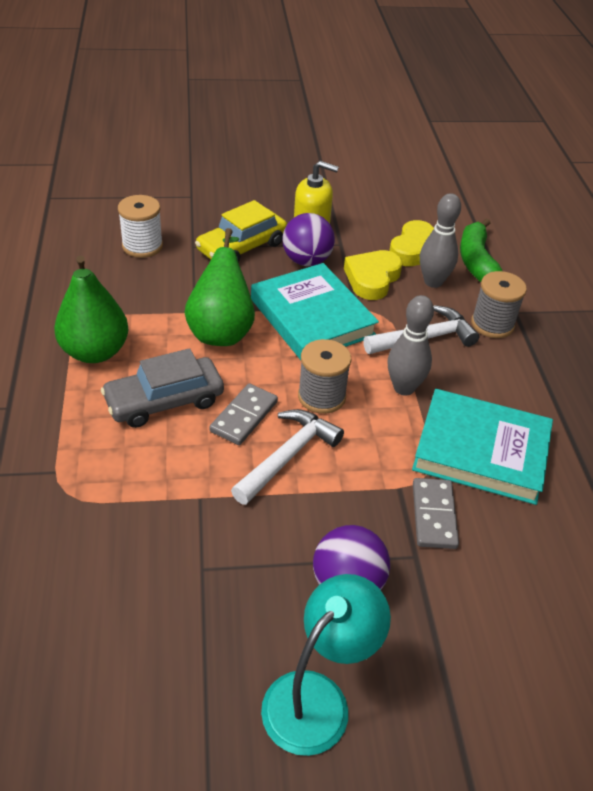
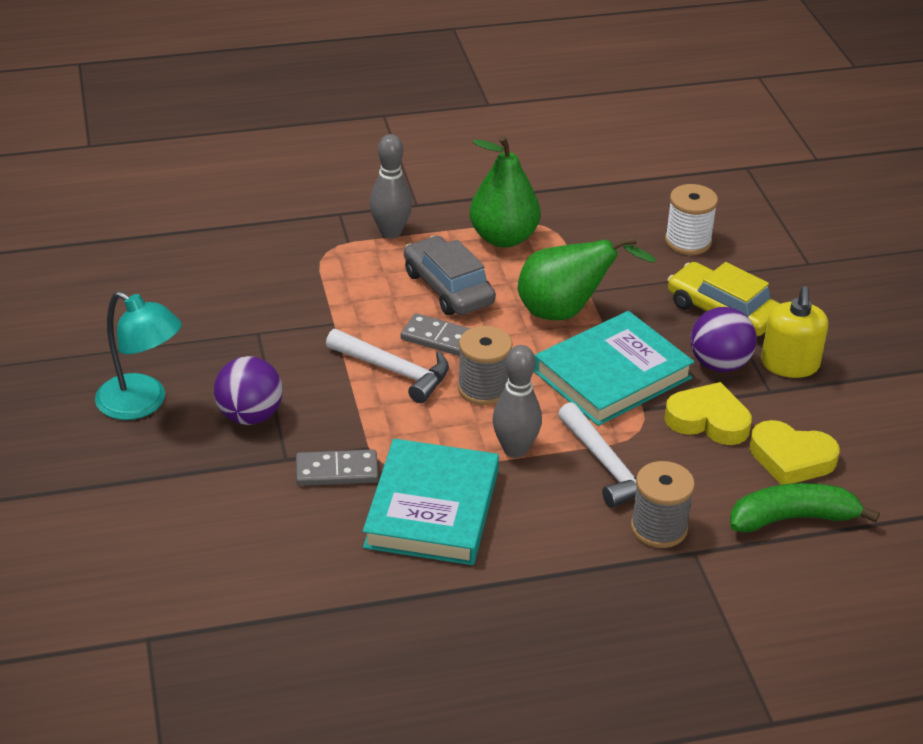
camera: 85 degrees right, 5 degrees down
grey bowling pin [420,193,461,288] -> grey bowling pin moved to [370,134,412,238]

